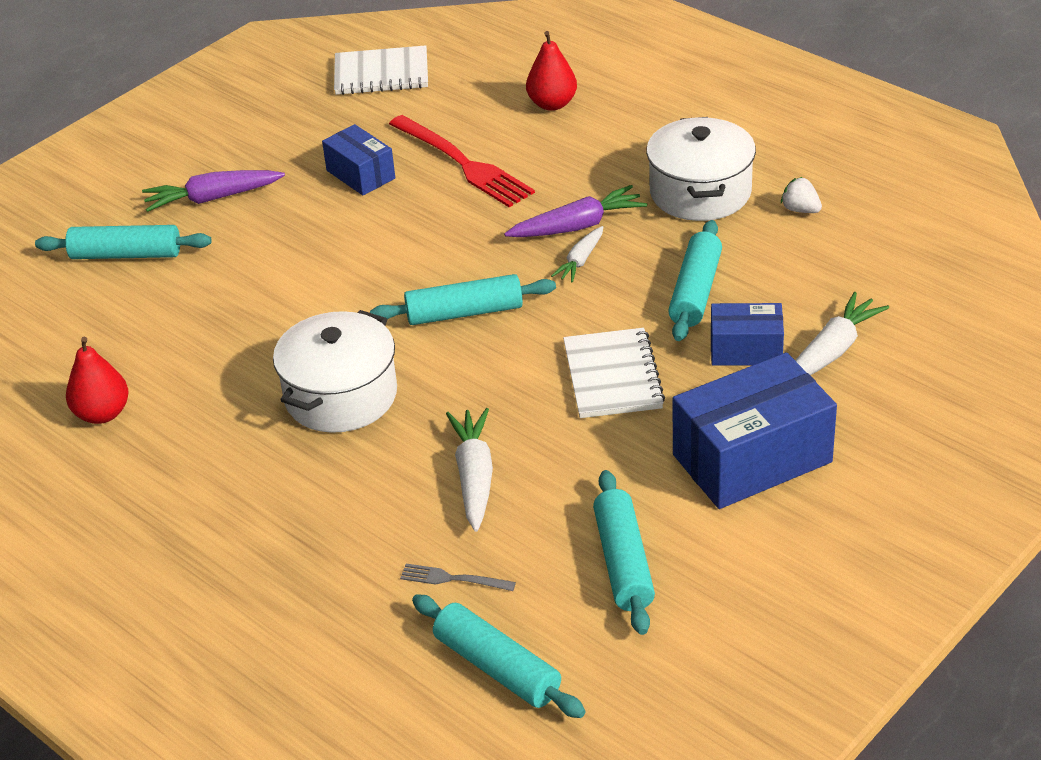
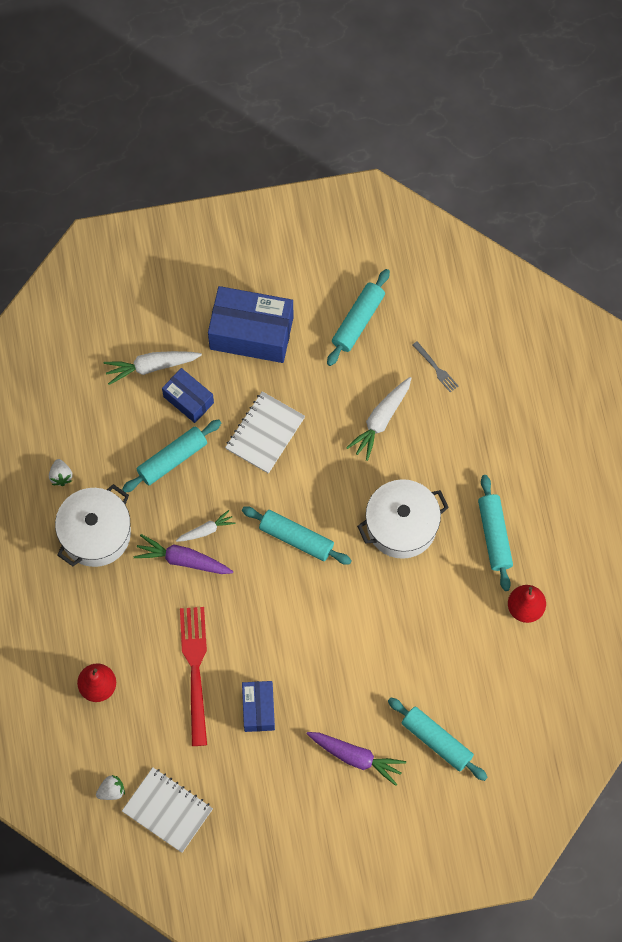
camera: 145 degrees left, 30 degrees up
turquoise rolling pin [412,594,586,718] -> turquoise rolling pin moved to [478,475,513,591]
none -> white strawberry [96,775,125,800]

